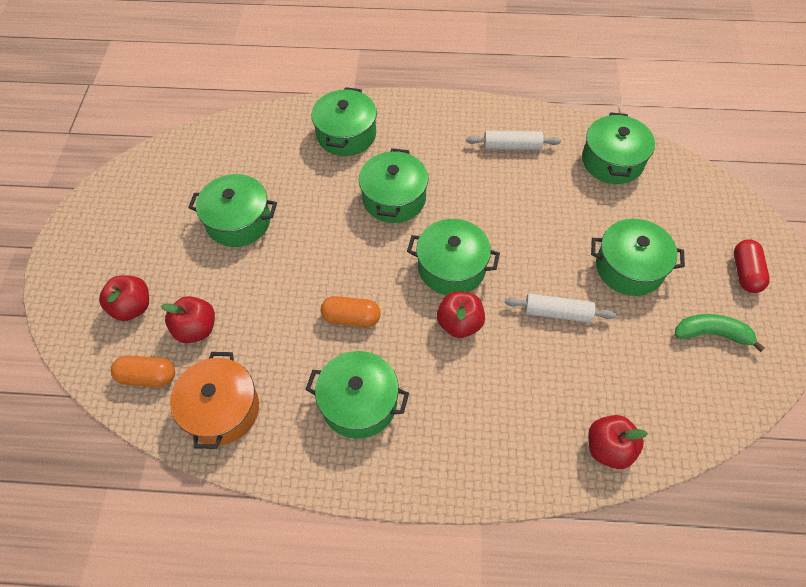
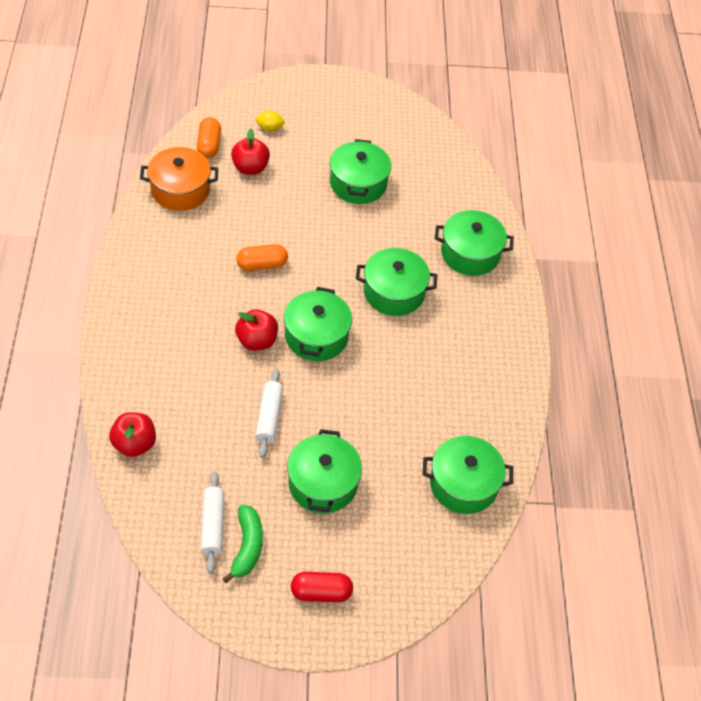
camera: 80 degrees right, 5 degrees down
red apple [99,275,149,321] -> yellow lemon [255,111,285,132]
green pot [305,351,409,439] -> none
orange capsule [321,296,381,327] -> orange capsule turned 75 degrees clockwise [236,244,288,271]
white rolling pin [466,131,561,150] -> white rolling pin moved to [201,471,225,573]

